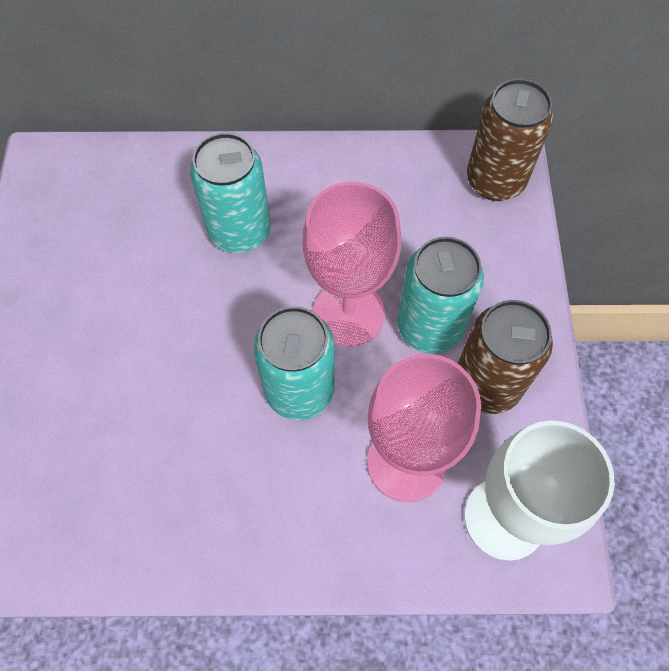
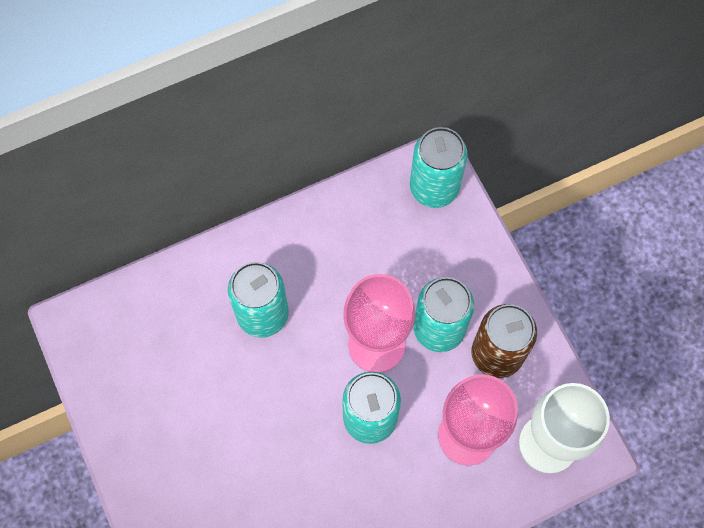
camera: 25 degrees left, 5 degrees up
brown can [467,79,553,201] -> turquoise can [410,127,468,208]

